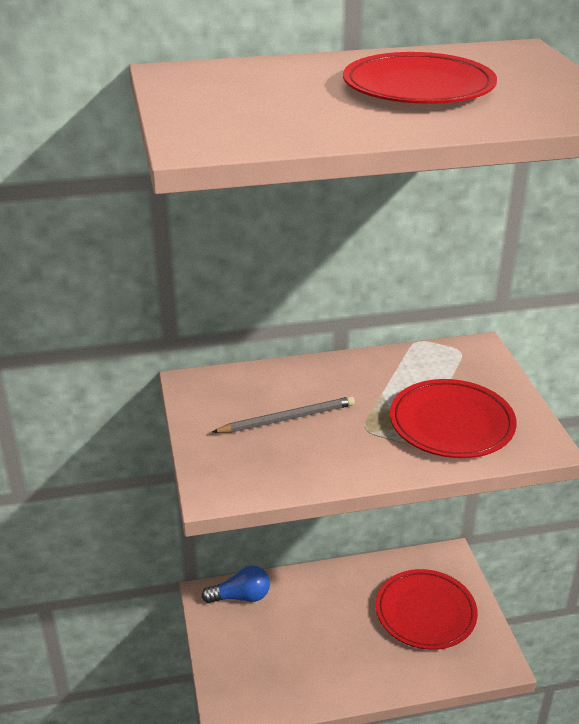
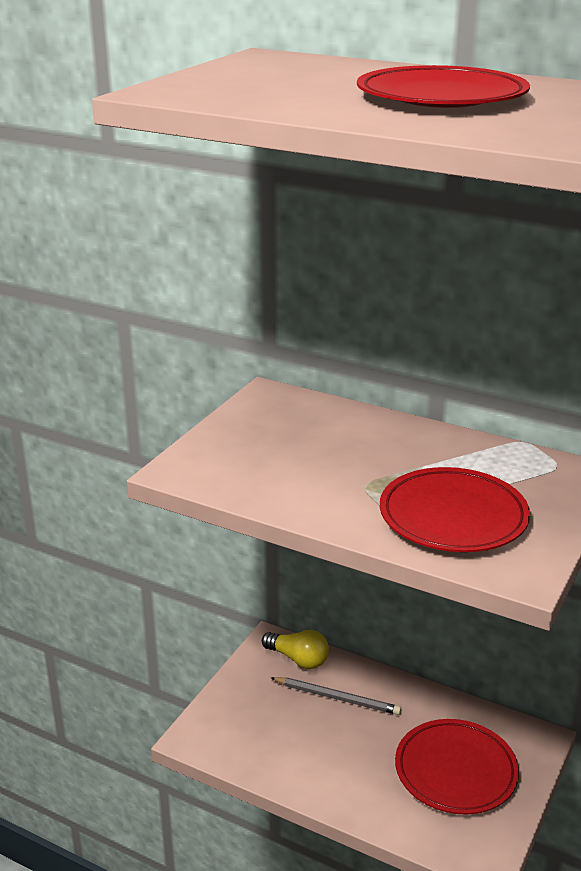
camera: 40 degrees right, 5 degrees down
blue light bulb [202,566,270,603] -> yellow light bulb [262,630,329,669]
grey pencil [212,396,355,433] -> grey pencil moved to [271,677,401,715]

